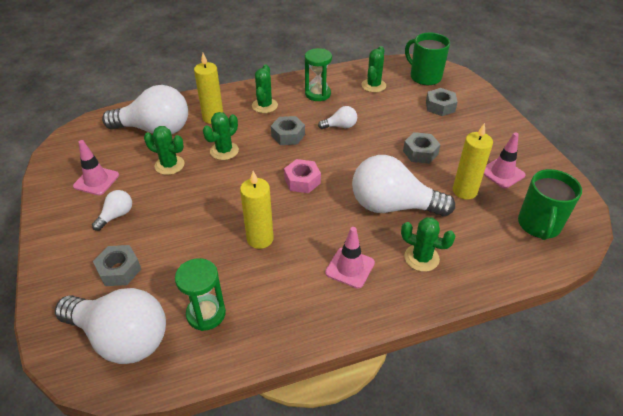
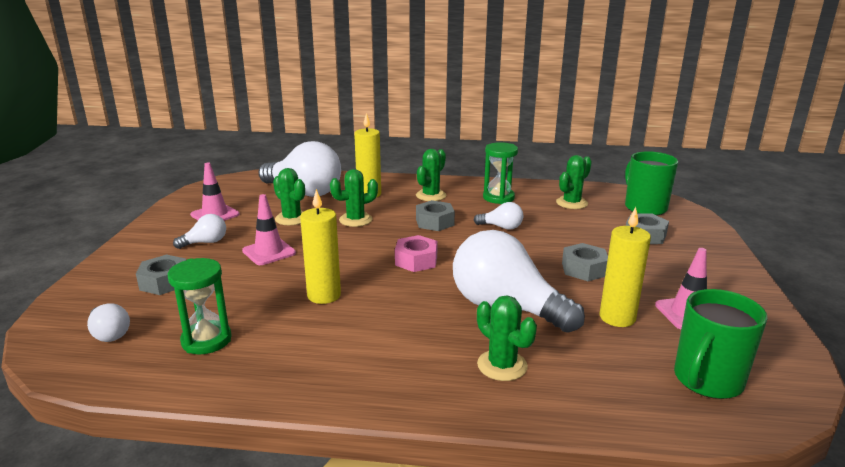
camera: 25 degrees right, 20 degrees down
white light bulb [55,288,166,364] -> white light bulb [87,303,130,342], size x0.45
pink traffic cone [325,227,375,289] -> pink traffic cone moved to [242,194,296,265]

